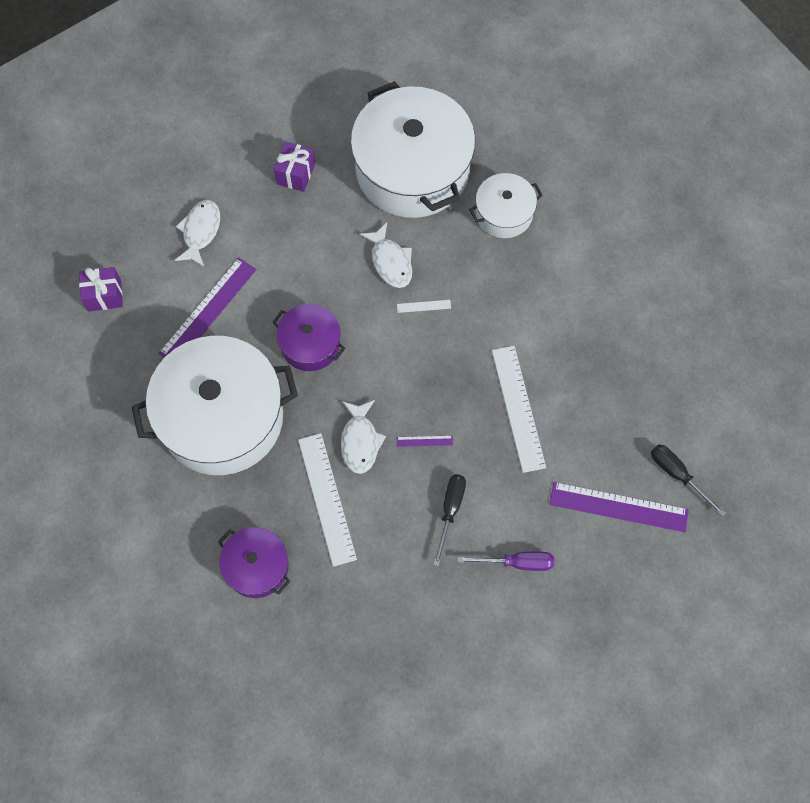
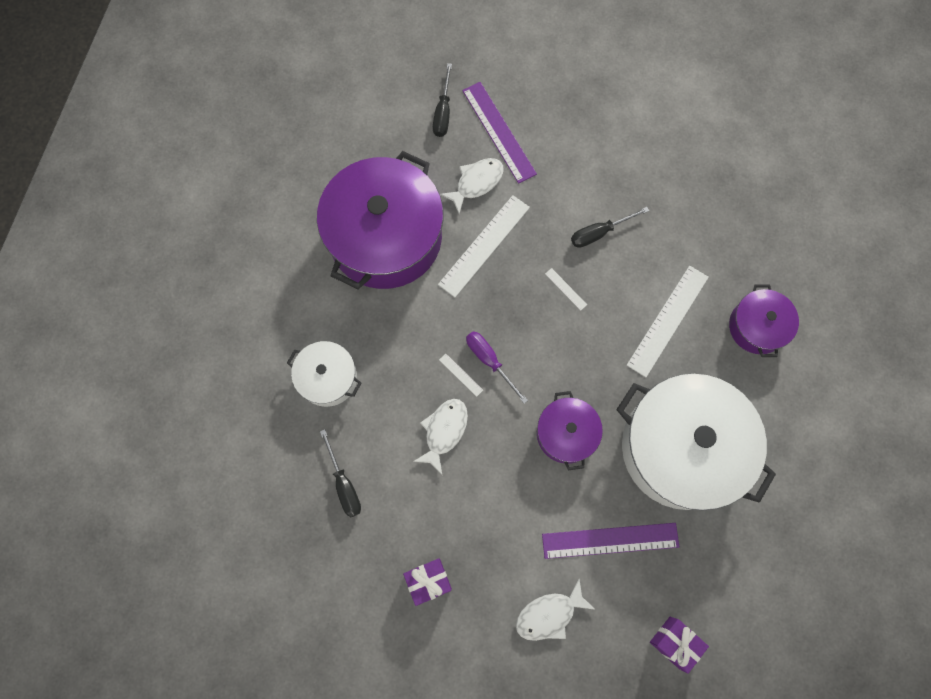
camera: 130 degrees left, 5 degrees up
white fish [341,400,386,474] -> white fish moved to [440,158,504,214]
white pot [351,81,475,218] -> black screwdriver [320,429,361,517]
purple ruler [397,436,453,447] -> white ruler [545,268,587,311]
purple screwdriver [457,552,554,571] -> purple screwdriver moved to [466,331,528,404]
none -> purple pot [317,151,444,290]

